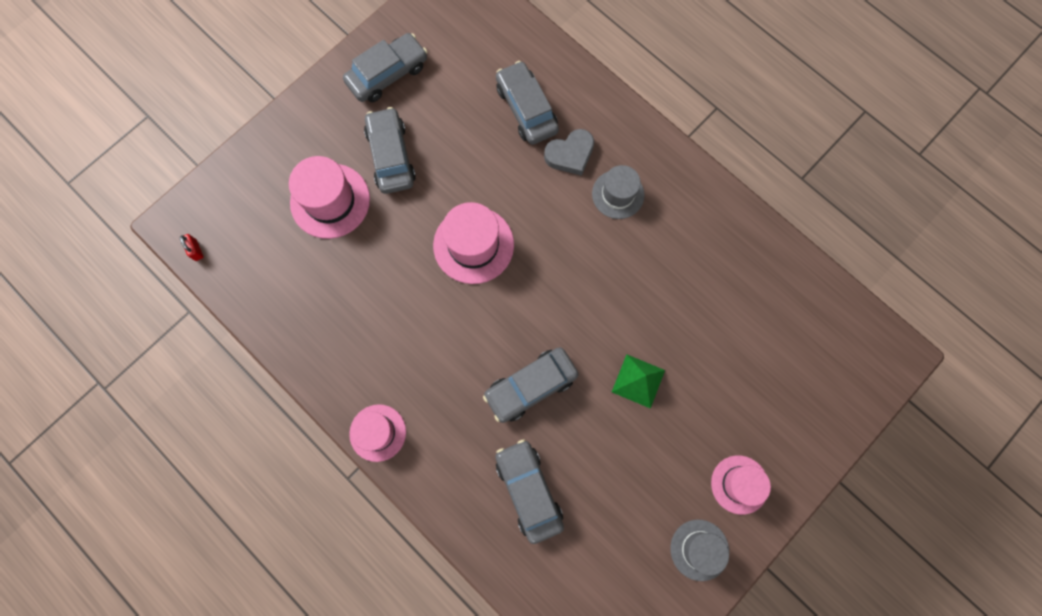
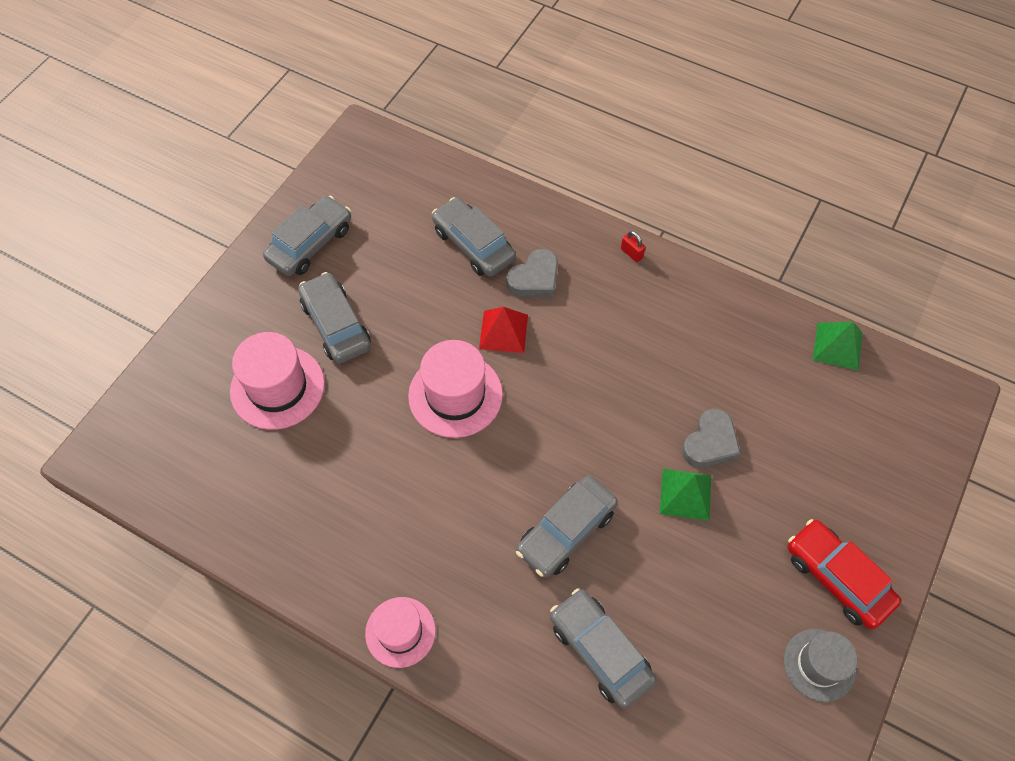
camera: 15 degrees left, 15 degrees down
red padlock [180,234,203,261] -> red padlock moved to [621,231,646,262]
grey hat [592,165,644,219] -> none
pink hat [711,455,771,515] -> red car [787,519,901,629]
none -> red pyramid [479,307,528,353]
none -> grey heart [682,409,741,468]
none -> green pyramid [813,322,863,371]

